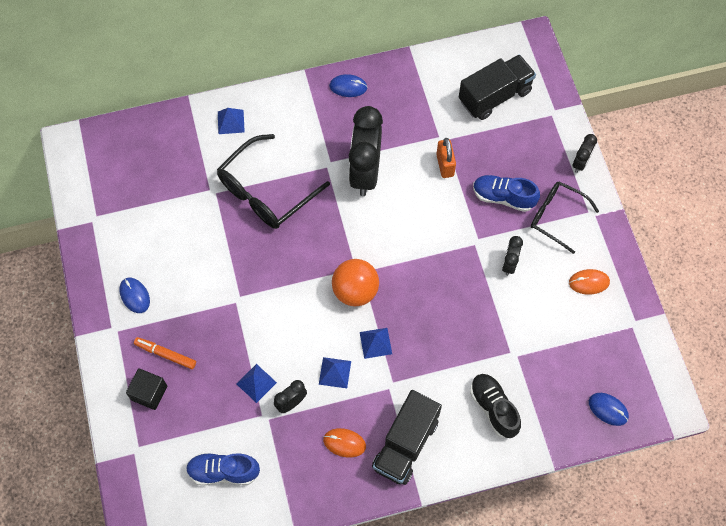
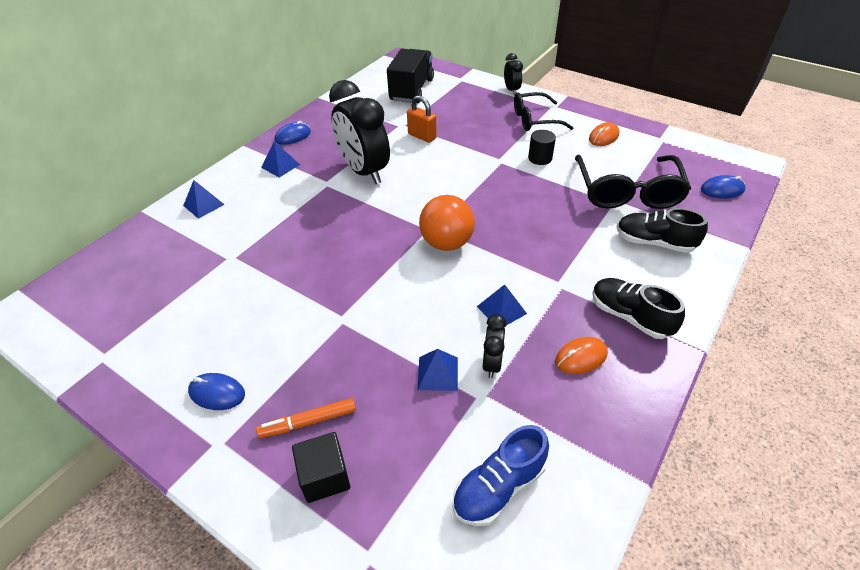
camera: 40 degrees left, 20 degrees down
black glasses [217,134,330,229] -> black glasses moved to [575,155,691,209]
blue pyramid [360,328,392,359] -> blue pyramid moved to [261,141,300,178]
black truck [372,390,442,485] -> black shoe [592,278,685,339]
blue shoe [473,175,540,212] -> none
black clock [502,236,523,276] -> black cylinder [528,130,556,165]

